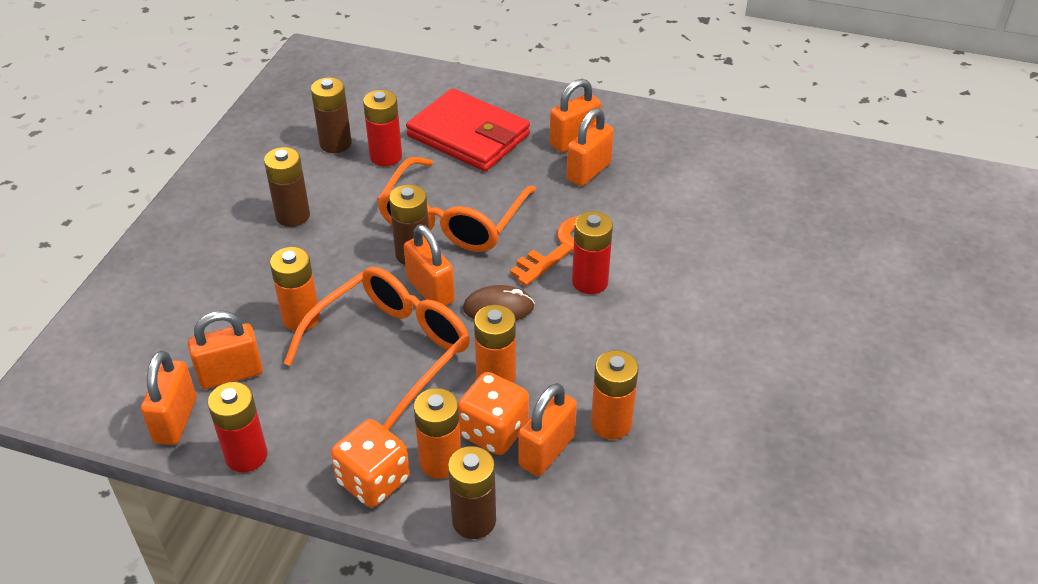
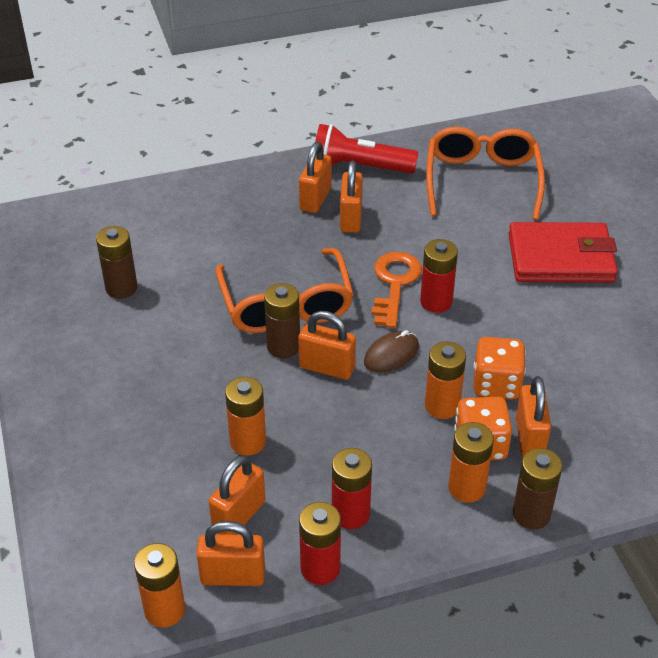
camera: 35 degrees left, 0 degrees up
orange padlock [141,351,196,445] -> orange padlock turned 60 degrees counterclockwise [196,521,265,586]
brown battery [264,147,310,227] -> none
orange glasses [284,267,470,431] -> orange glasses moved to [426,127,545,220]
orange dice [331,419,410,507] -> orange dice moved to [473,337,526,400]
red battery [363,90,402,166] -> red battery moved to [332,448,372,529]
red wallet [406,88,530,171] -> red wallet moved to [508,222,618,283]
orange battery [591,350,639,439] -> orange battery moved to [134,543,185,628]
none -> red flashlight [315,124,418,174]

